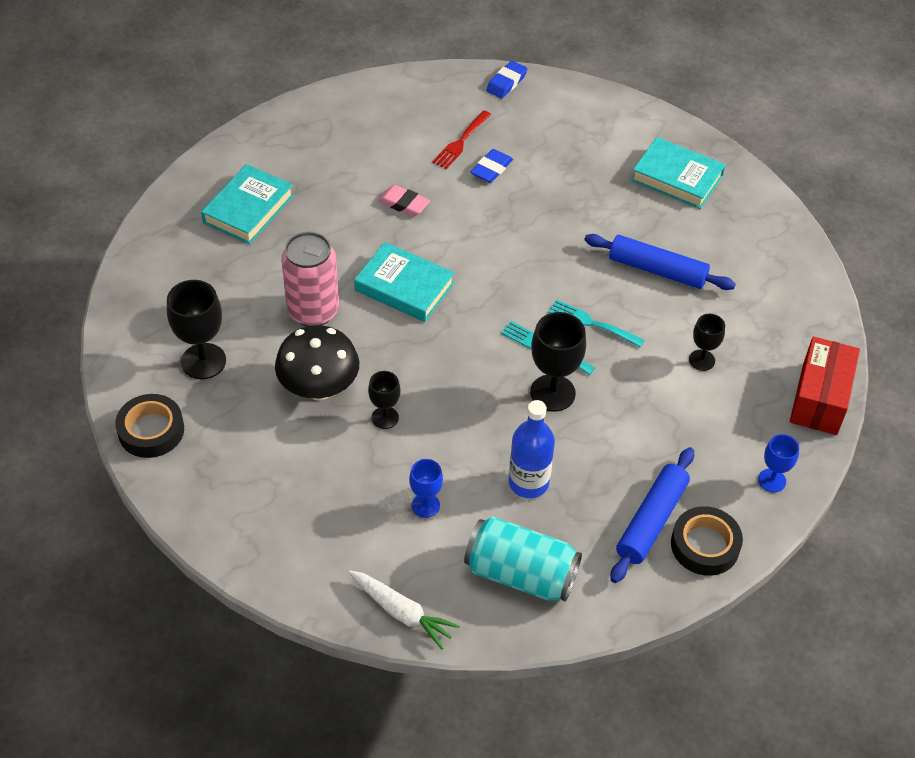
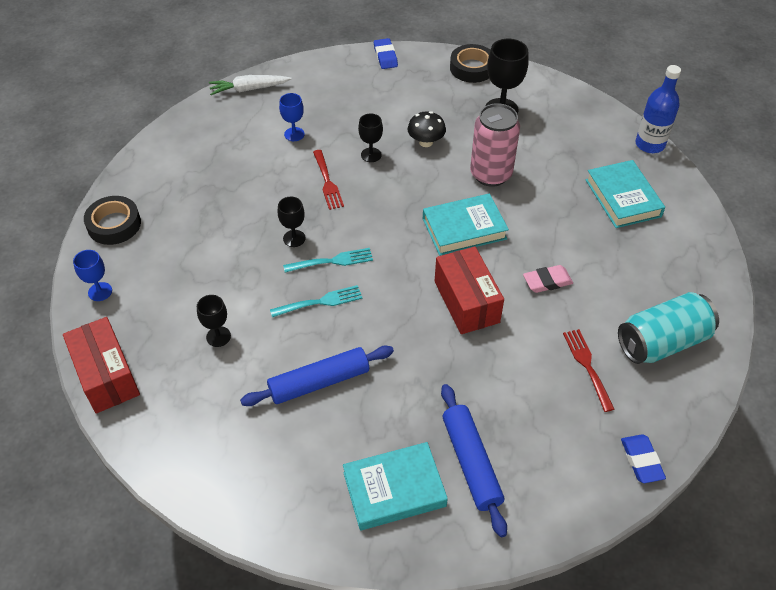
camera: 135 degrees right, 0 degrees up
black mushroom [275,325,359,400] -> black mushroom [407,111,446,147], size x0.60
turquoise can [464,517,582,601] -> turquoise can moved to [618,292,719,364]
blue eraser [471,149,513,183] -> blue eraser moved to [374,38,398,69]
blue bottle [509,400,555,498] -> blue bottle moved to [636,65,681,153]
black goblet [530,312,586,411] -> black goblet [278,197,306,247], size x0.59
blue rolling pin [610,447,694,583] -> blue rolling pin moved to [441,384,507,537]
none -> red fork [313,150,344,210]
none -> red box [435,246,504,334]

